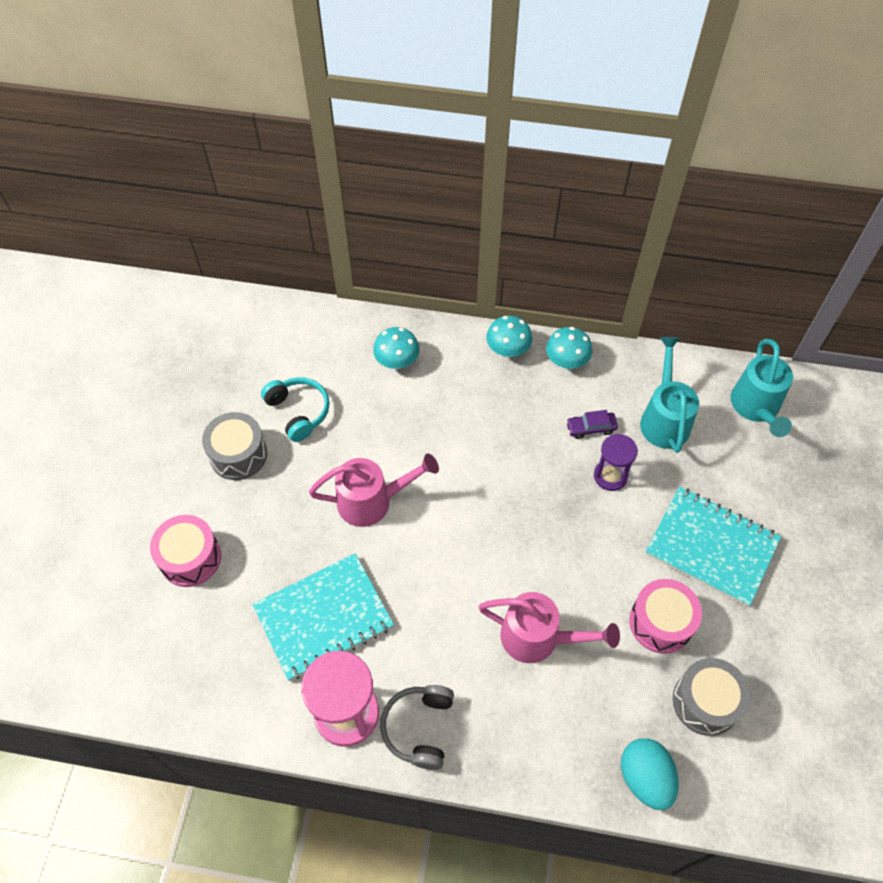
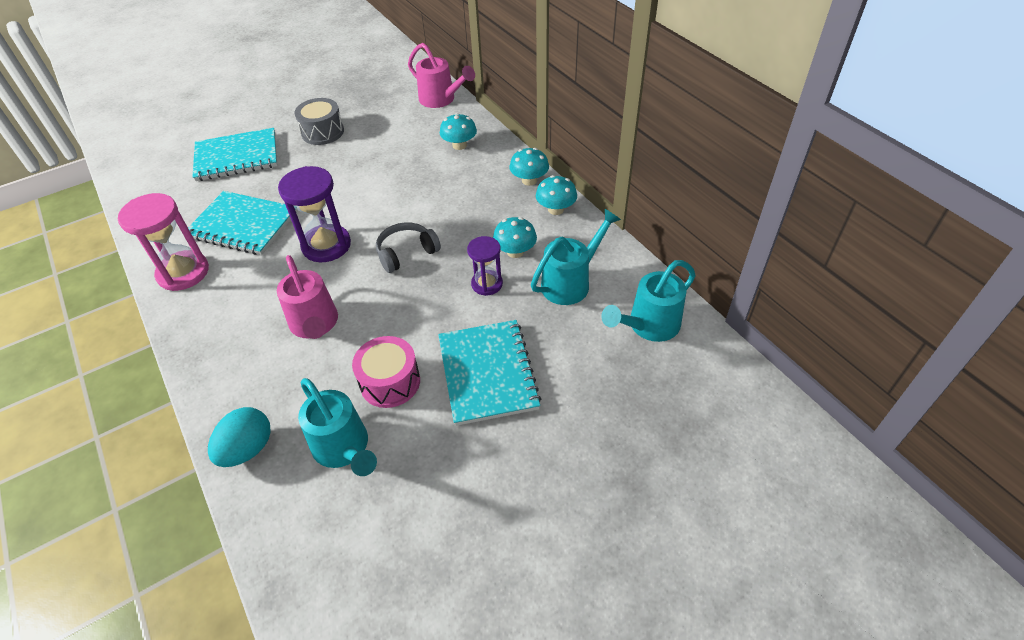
camera: 50 degrees right, 10 degrees down
pink drum [150,515,221,587] -> turquoise notebook [193,128,277,181]
turquoise headphones [261,377,330,442] -> none
pink watering can [309,454,439,527] -> pink watering can moved to [408,43,475,108]
grey headphones [380,685,454,770] -> grey headphones moved to [376,222,441,273]
purple car [566,410,618,439] -> turquoise mushroom [493,217,537,258]
grey drum [673,658,751,736] -> turquoise watering can [298,378,377,476]
none -> purple hourglass [278,166,351,262]

